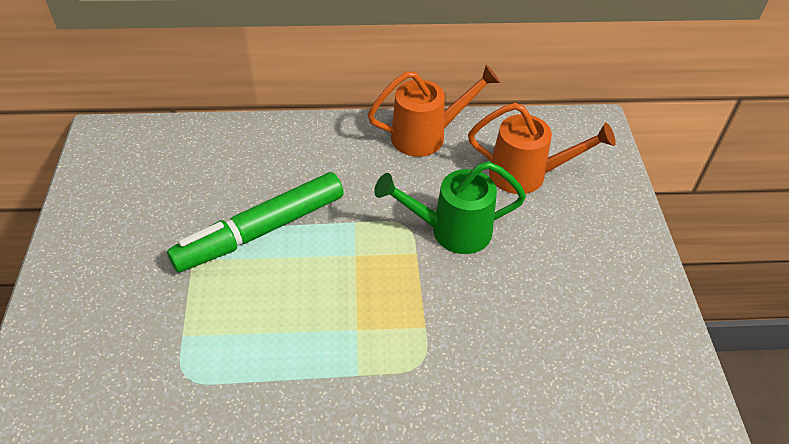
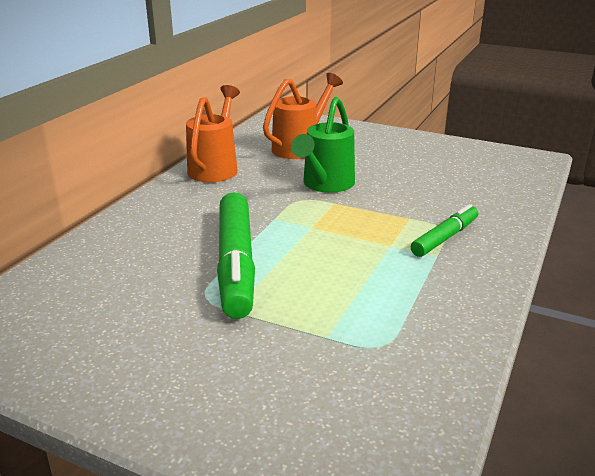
camera: 60 degrees left, 20 degrees down
none -> green marker [411,204,478,257]

